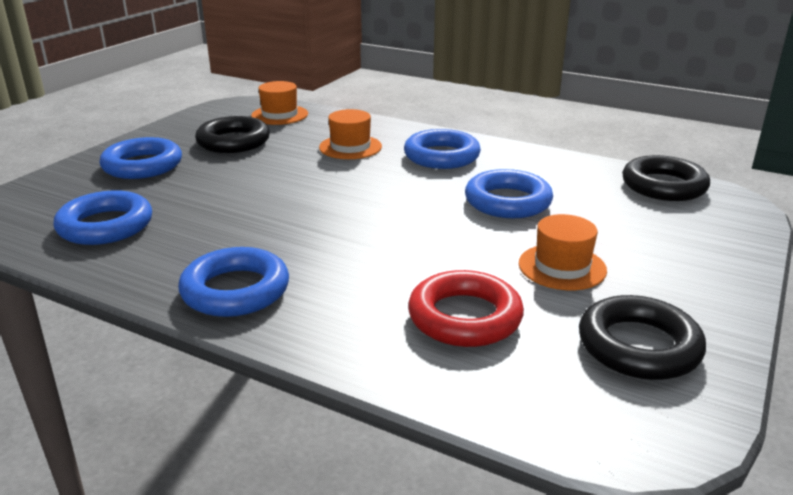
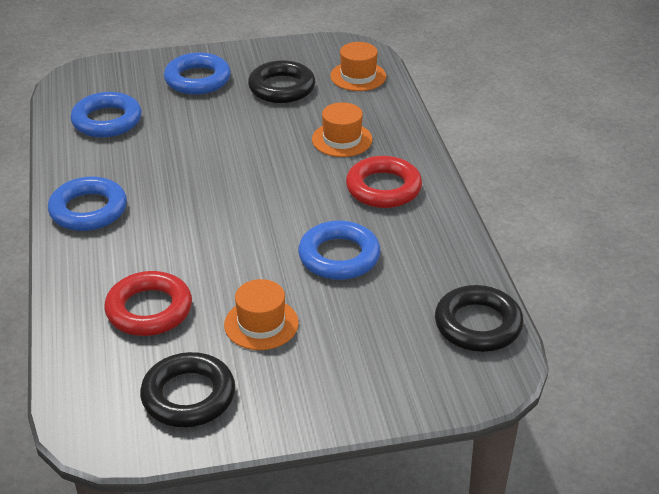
camera: 50 degrees right, 10 degrees up
blue ring [404,129,481,169] -> red ring [346,156,422,208]

